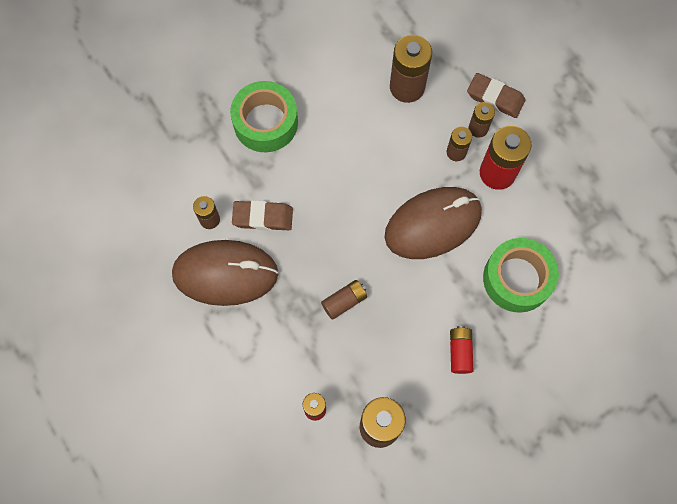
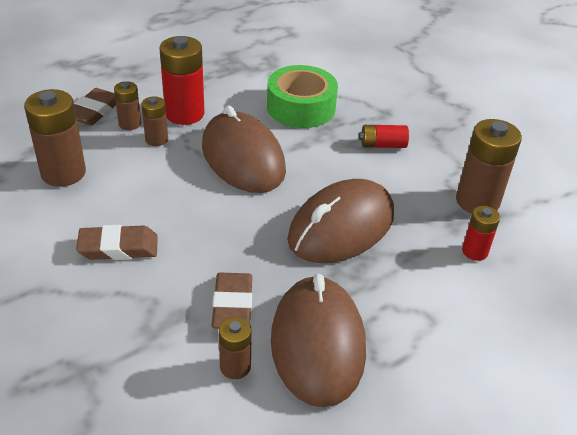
camera: 95 degrees left, 30 degrees down
green tape [230,81,298,152] -> none
brown battery [321,280,367,320] -> brown mouse [287,179,394,263]
none -> brown eraser [76,225,158,260]

